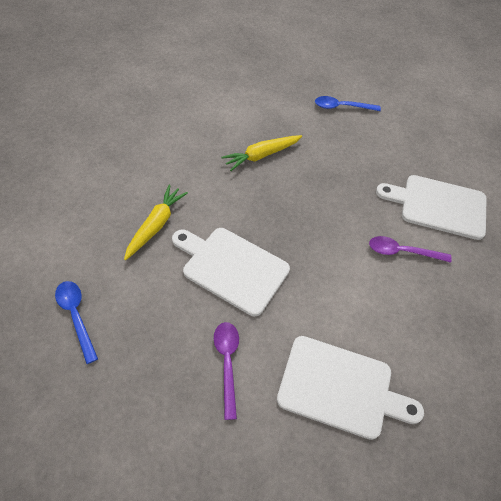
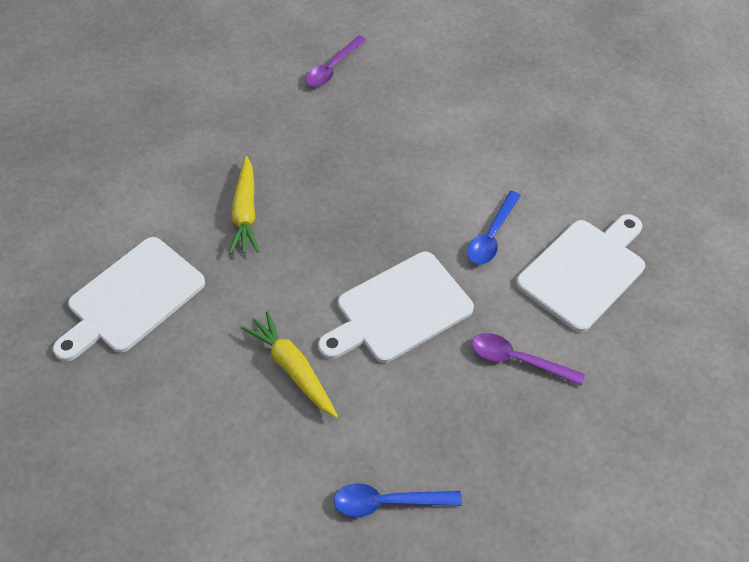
camera: 60 degrees left, 0 degrees up
blue spoon [315,96,381,111] -> blue spoon moved to [467,191,521,265]
purple spoon [369,236,452,263] -> purple spoon moved to [305,36,366,87]
white cutting board [376,175,487,240] -> white cutting board moved to [53,237,205,362]

